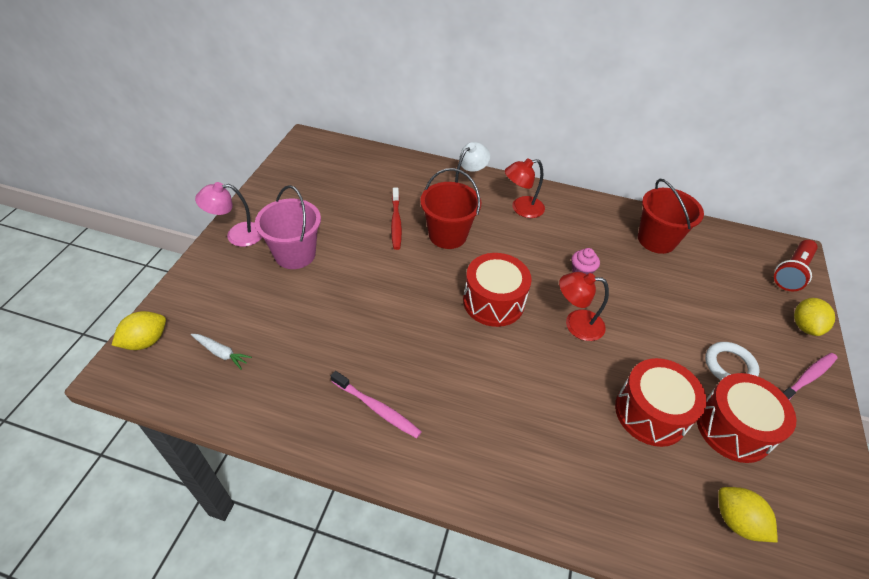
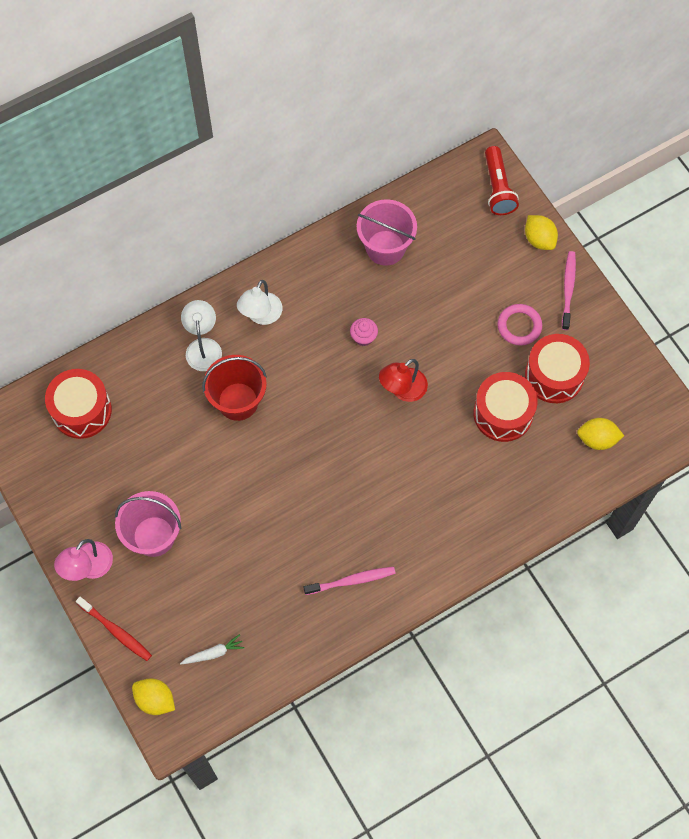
camera: 45 degrees left, 20 degrees up
yellow lemon [112,311,166,350] -> yellow lemon turned 60 degrees counterclockwise [132,678,175,715]
red toothbrush [391,188,402,250] -> red toothbrush moved to [76,597,152,661]
red drum [463,253,532,327] -> red drum moved to [45,369,112,439]
red lamp [505,158,545,218] -> white lamp [237,280,283,325]
red bucket [638,179,704,254] -> pink bucket [357,199,417,266]
white ring [705,342,759,380] -> pink ring [497,304,542,346]

